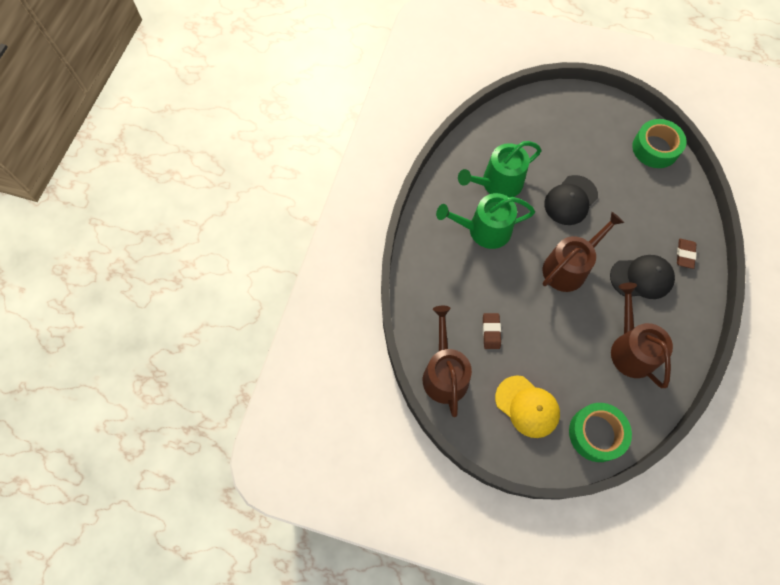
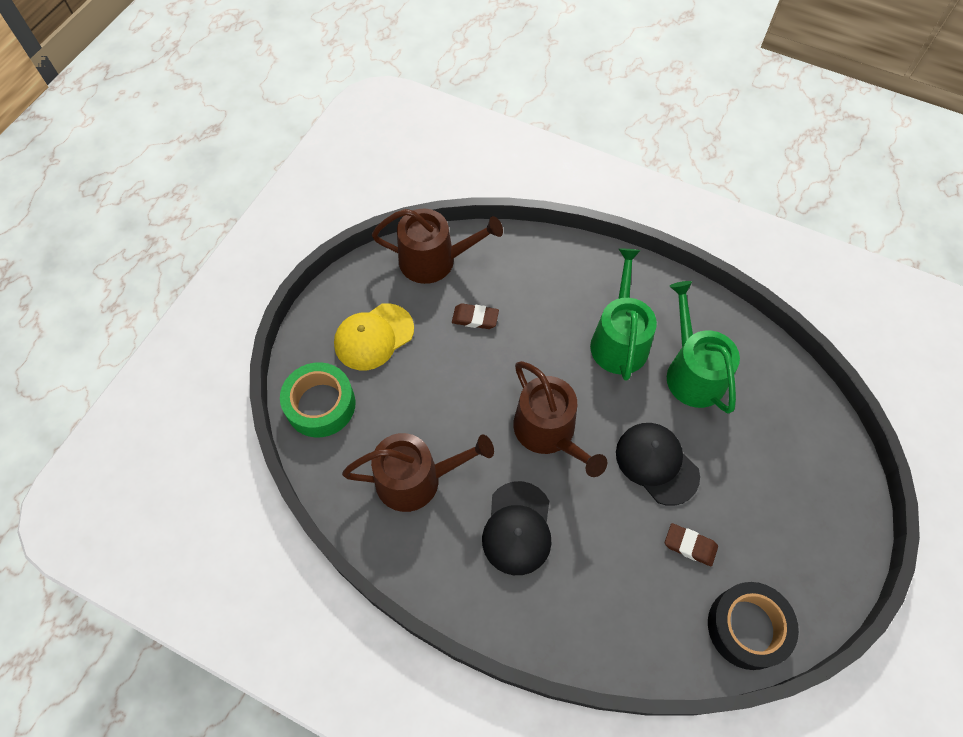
camera: 100 degrees right, 5 degrees down
green tape [632,119,687,168] -> black tape [708,582,799,670]
brown eraser [677,239,697,269] -> brown eraser moved to [665,523,718,566]

